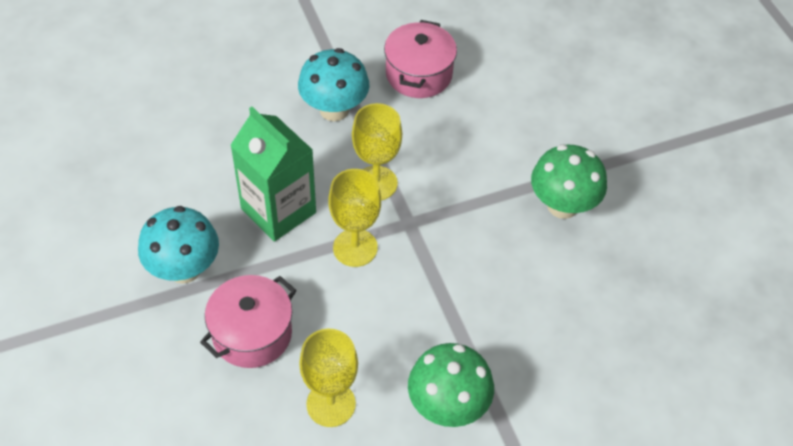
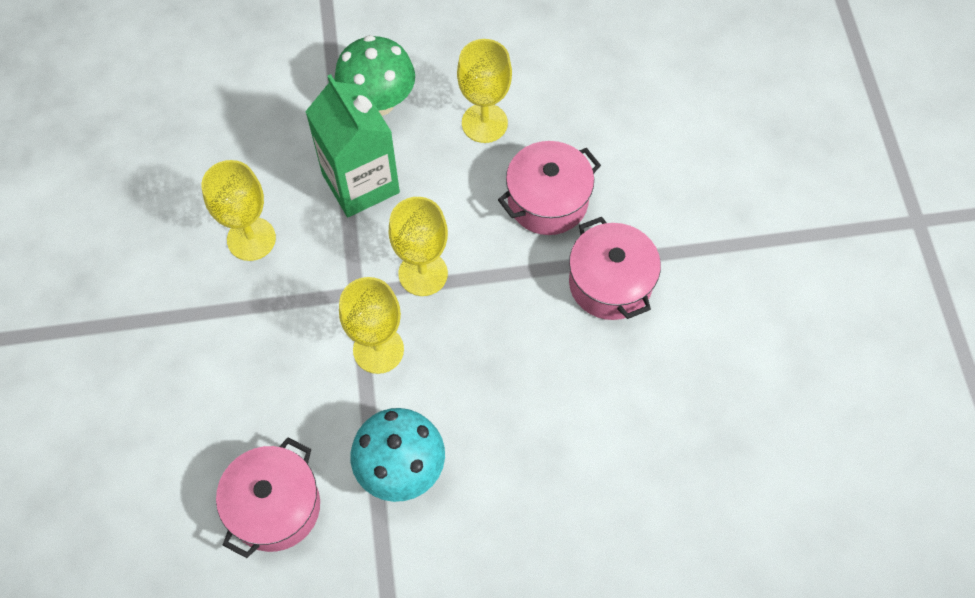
camera: 165 degrees left, 10 degrees up
turquoise mushroom [138,206,219,284] -> pink pot [569,217,661,320]
green carton [230,106,316,242] -> green carton moved to [305,74,400,217]
green mushroom [531,144,607,219] -> none
none -> yellow goblet [202,160,276,261]

